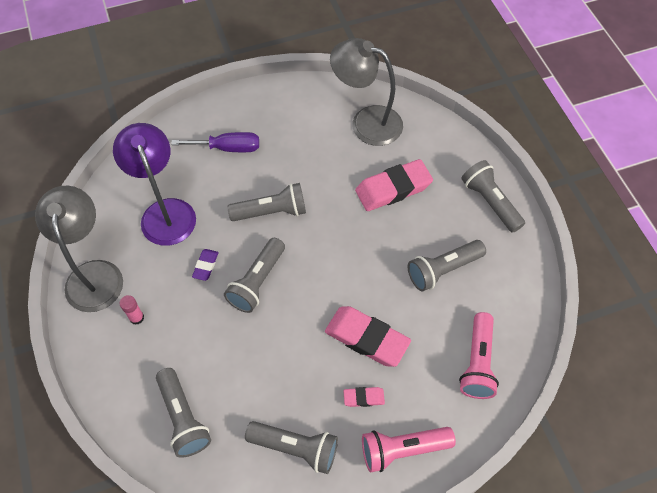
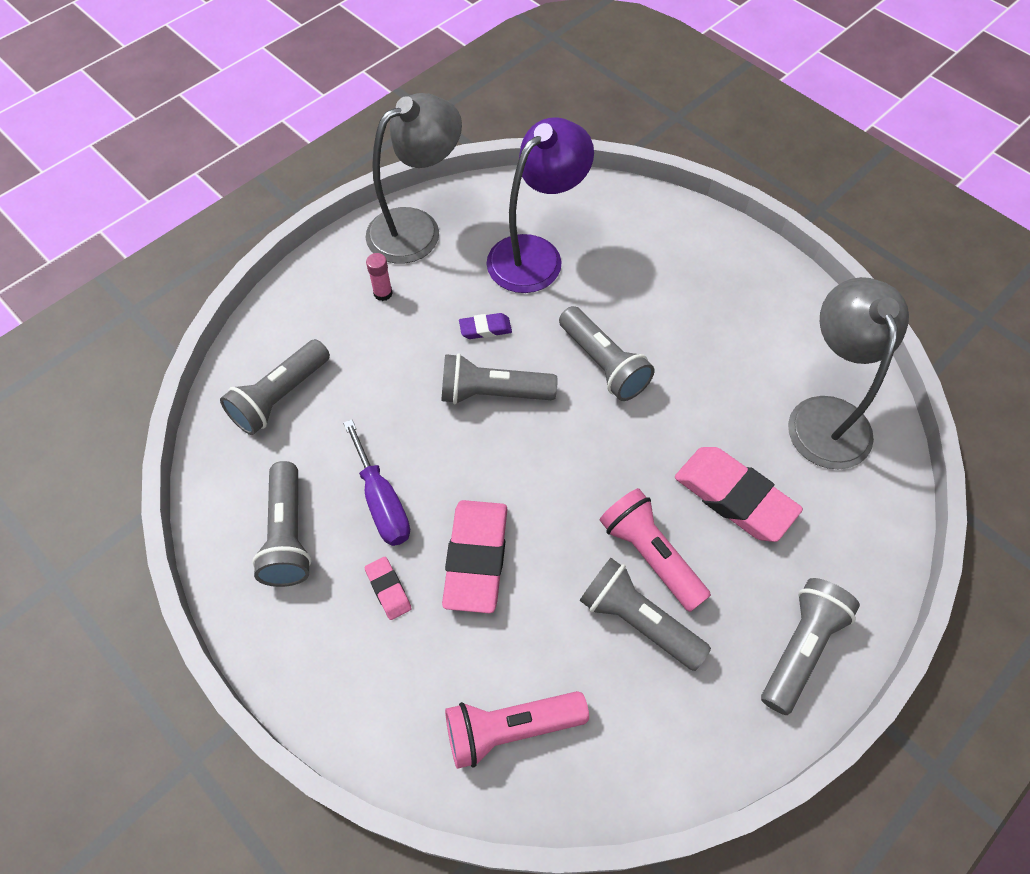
camera: 65 degrees right, 0 degrees up
purple screwdriver [171,132,259,152] -> purple screwdriver moved to [343,419,410,546]
pink flashlight [362,427,456,473] -> pink flashlight moved to [600,488,711,612]

